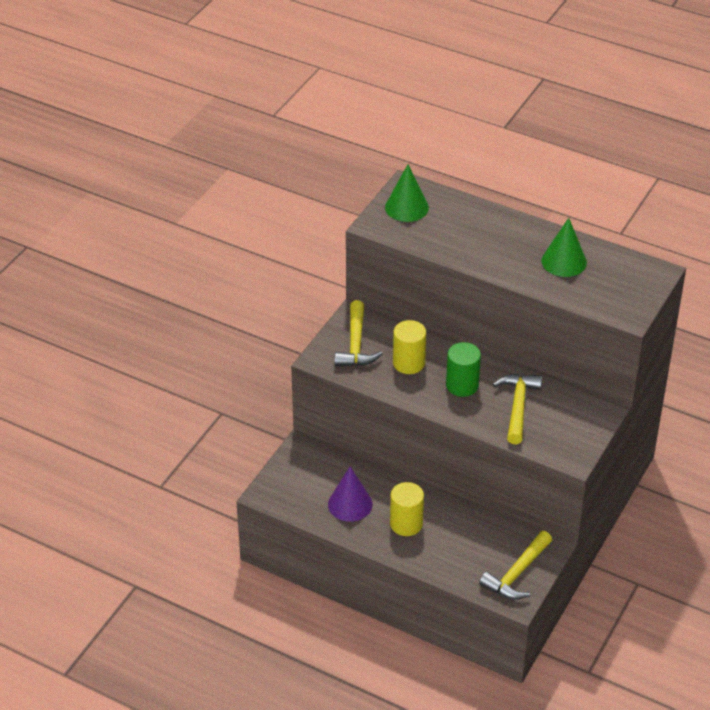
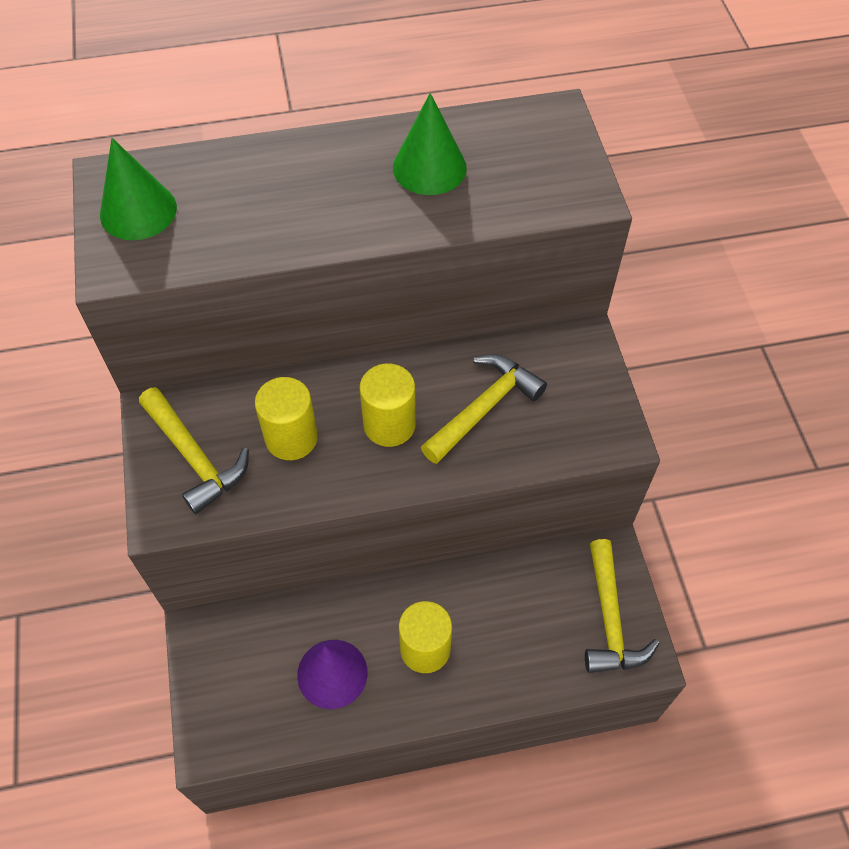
camera: 40 degrees left, 15 degrees up
green cylinder [446,342,481,397] -> yellow cylinder [359,363,416,447]
yellow hammer [492,374,542,444] -> yellow hammer turned 75 degrees clockwise [421,354,547,464]

